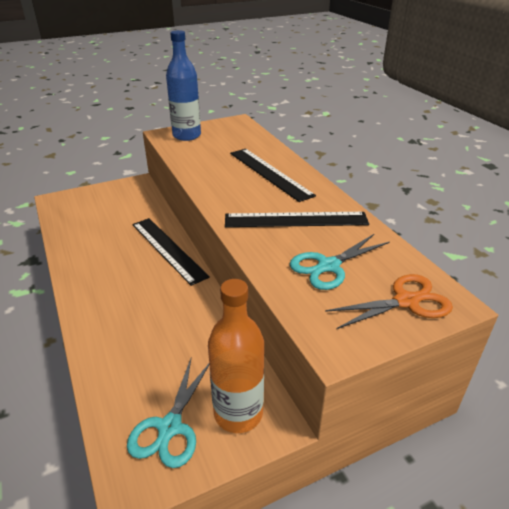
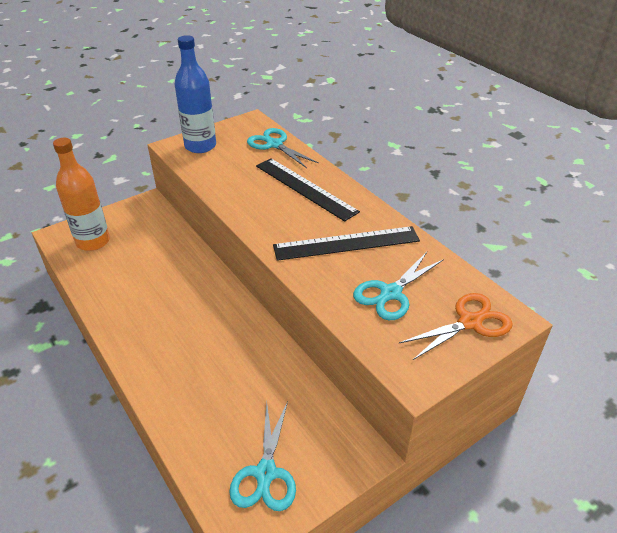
camera: 10 degrees left, 5 degrees up
black ruler [132,218,210,286] -> none
orange bottle [208,279,264,433] -> orange bottle moved to [53,138,110,251]
none -> turquoise scissors [247,128,319,168]

